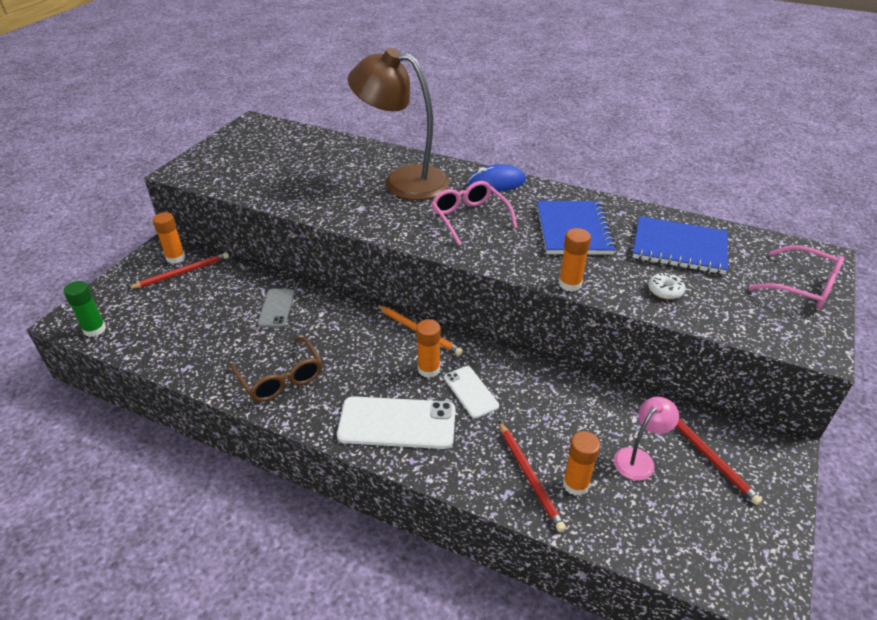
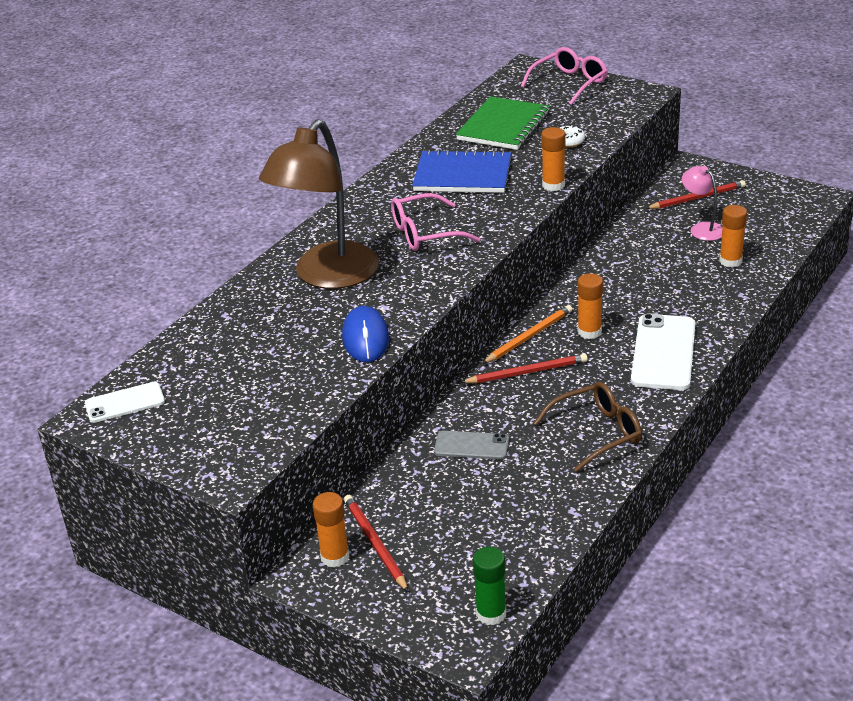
camera: 80 degrees left, 5 degrees down
white phone [444,366,499,418] -> white phone moved to [85,382,165,423]
blue mouse [467,164,526,192] -> blue mouse moved to [342,306,389,362]
red pencil [499,421,566,532] -> red pencil moved to [460,354,588,383]
blue notebook [633,216,728,274] -> green notebook [456,96,550,150]

